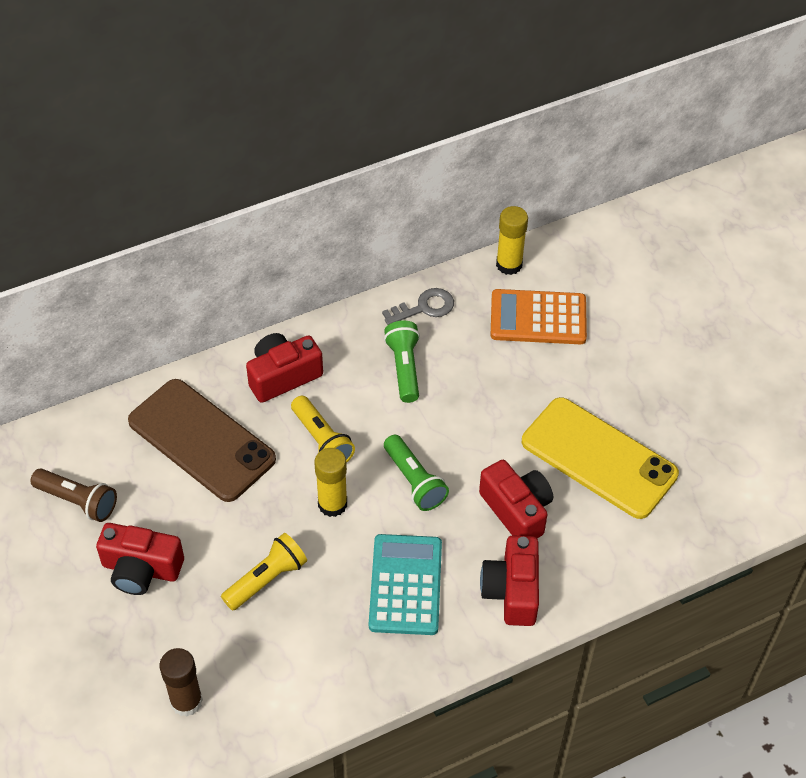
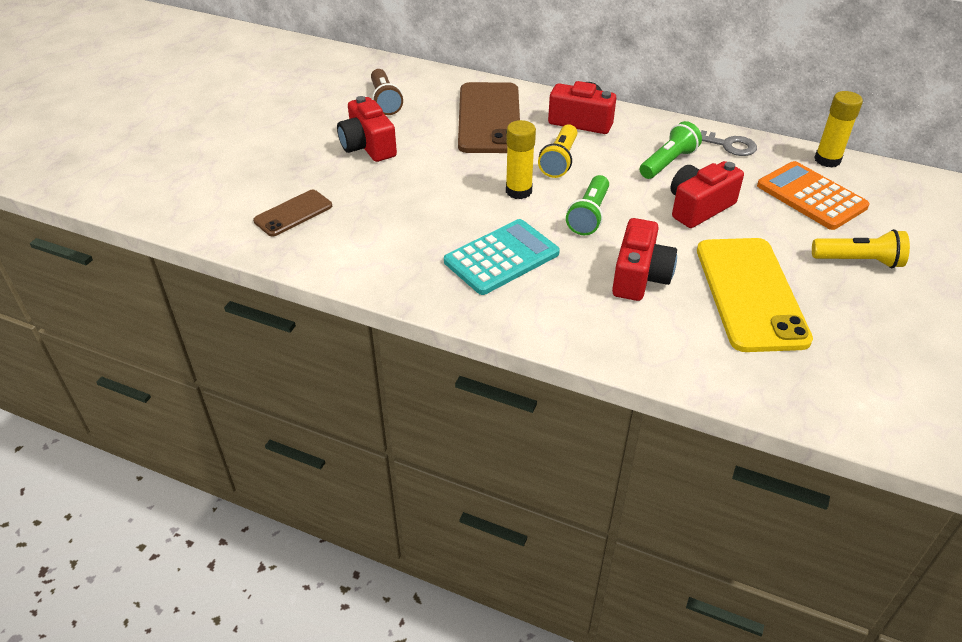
camera: 50 degrees right, 10 degrees down
brown glue stick [160,648,203,717] -> brown phone [253,190,332,237]
yellow flashlight [221,533,307,611] -> yellow flashlight moved to [812,229,910,268]
red camera [480,535,539,626] -> red camera moved to [670,161,744,228]

